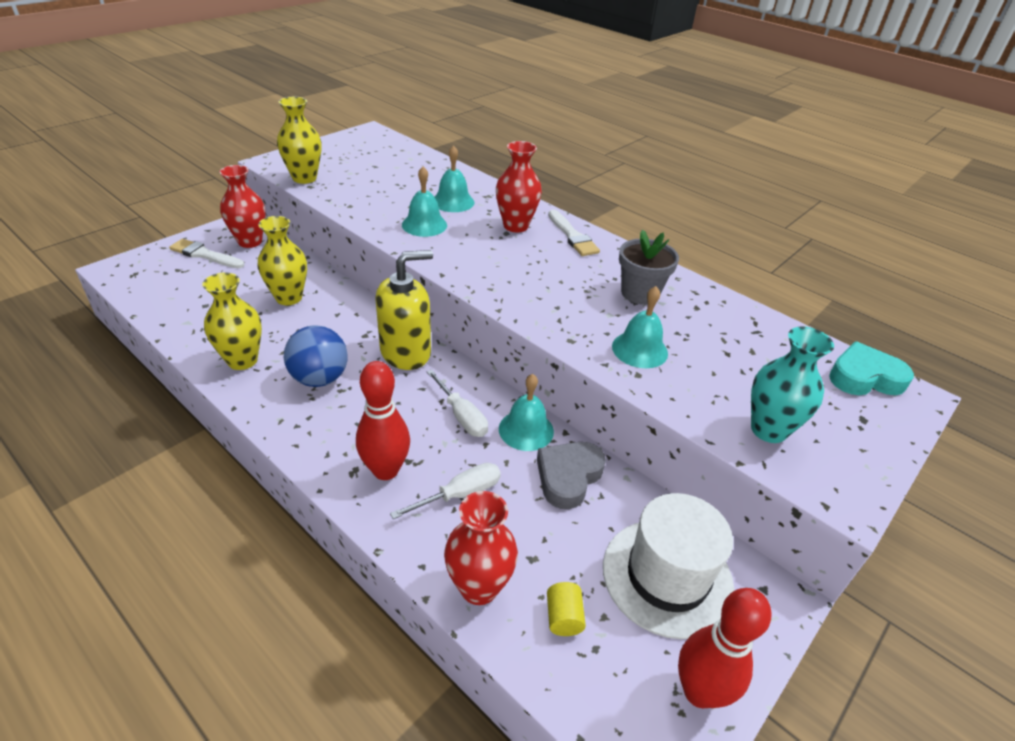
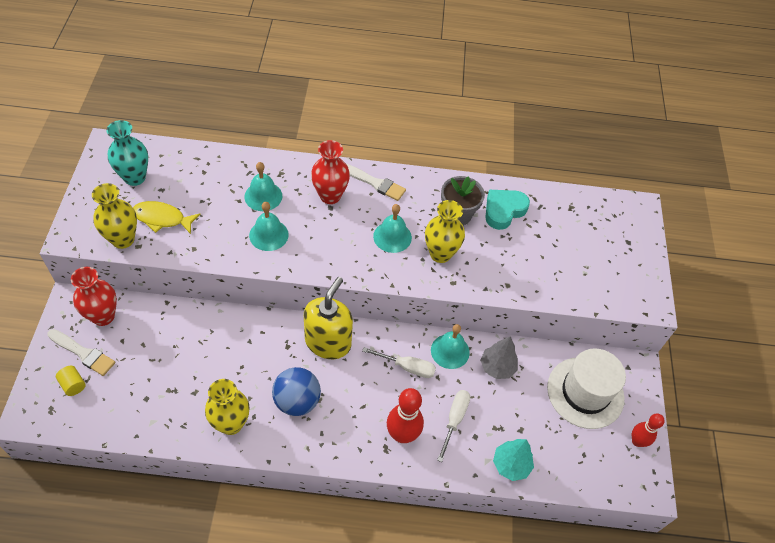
camera: 40 degrees left, 15 degrees up
white brush [169,239,244,269] -> white brush turned 135 degrees counterclockwise [47,329,115,376]
yellow vase [258,216,307,305] -> yellow vase moved to [425,200,465,263]
red vase [444,491,518,605] -> turquoise tree [493,439,534,481]
grey heart [537,442,606,509] -> grey tree [480,336,518,379]
yellow cylinder [547,582,586,636] -> yellow cylinder moved to [56,366,86,396]
turquoise bell [612,286,668,368] -> turquoise bell moved to [373,204,412,253]
red bowling pin [678,588,771,708] -> red bowling pin [632,413,665,447], size x0.64
turquoise vase [751,327,834,443] -> turquoise vase moved to [106,120,148,186]
turquoise heart [829,342,914,395] -> turquoise heart moved to [485,190,530,230]
none -> yellow fish [133,201,200,234]

